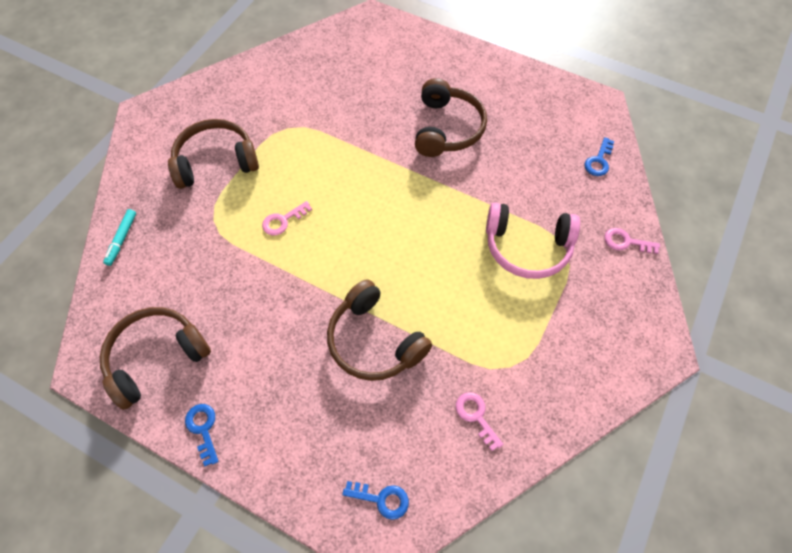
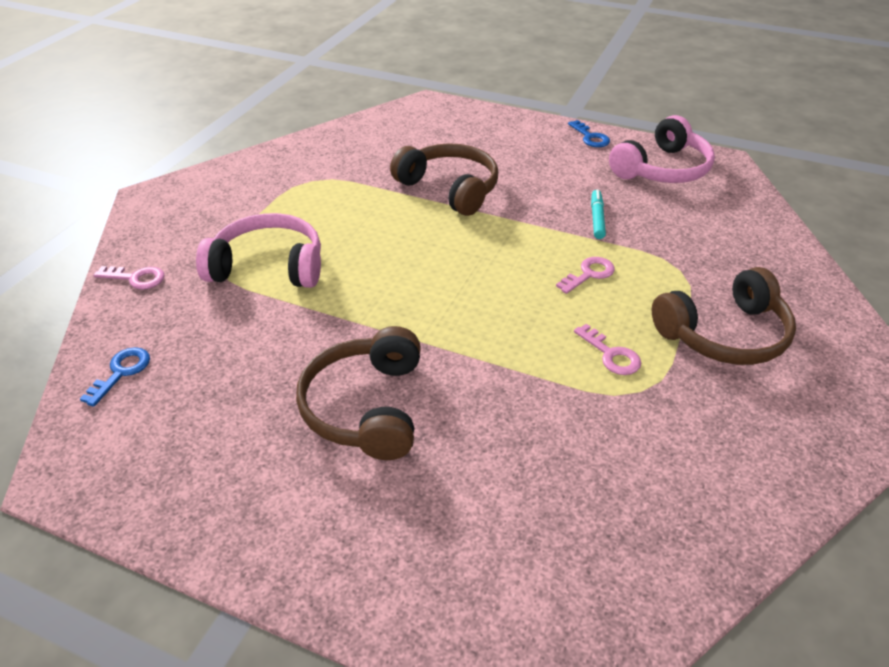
camera: 175 degrees right, 20 degrees down
brown headphones [100,307,211,410] -> pink headphones [609,115,715,183]
turquoise marker [103,209,136,266] -> turquoise marker moved to [591,189,606,239]
blue key [342,481,409,520] -> none
pink key [456,392,503,451] -> pink key moved to [574,324,641,375]

